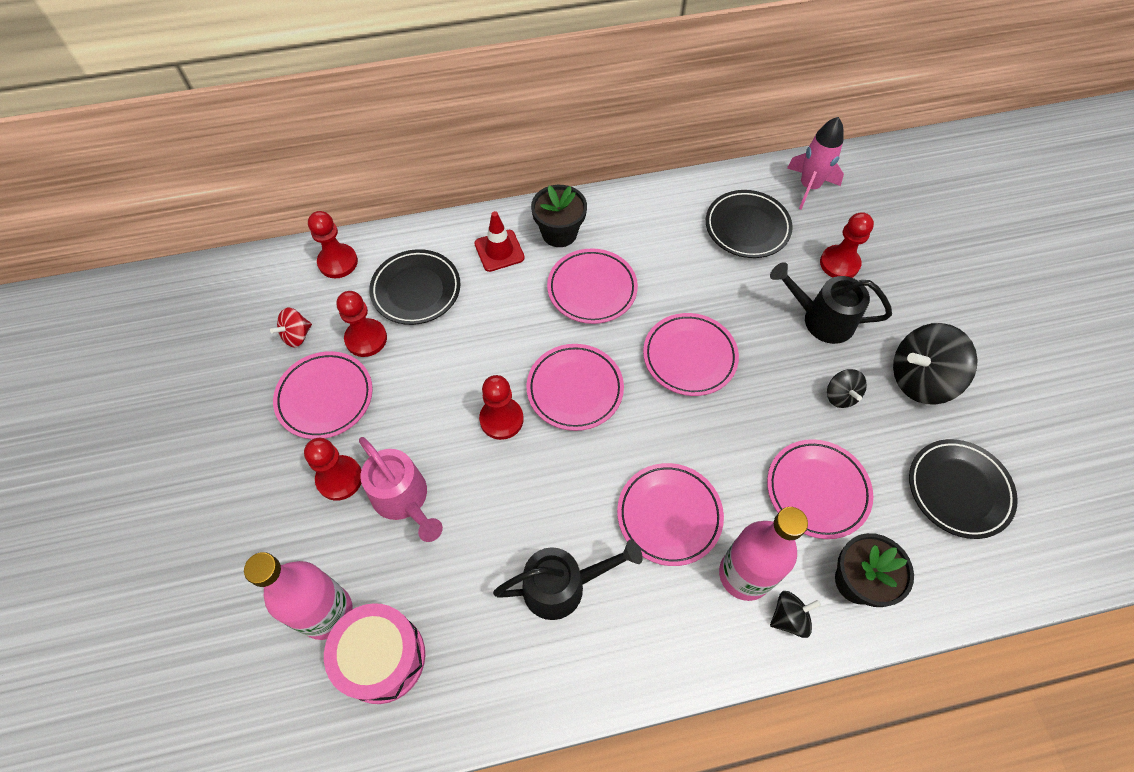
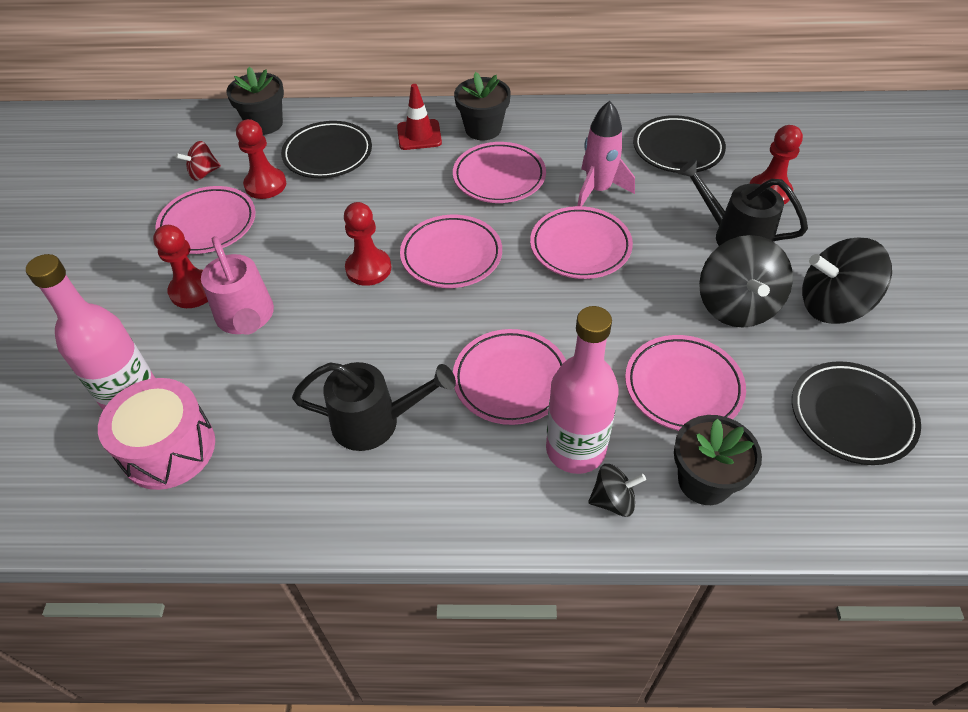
camera: 15 degrees right, 10 degrees down
red pawn [308,211,358,278] -> black flower pot [226,67,284,135]
pink rocket [787,117,844,210] -> pink rocket moved to [577,101,635,206]
black spinning top [827,369,867,408] -> black spinning top [699,235,793,327], size x1.93

